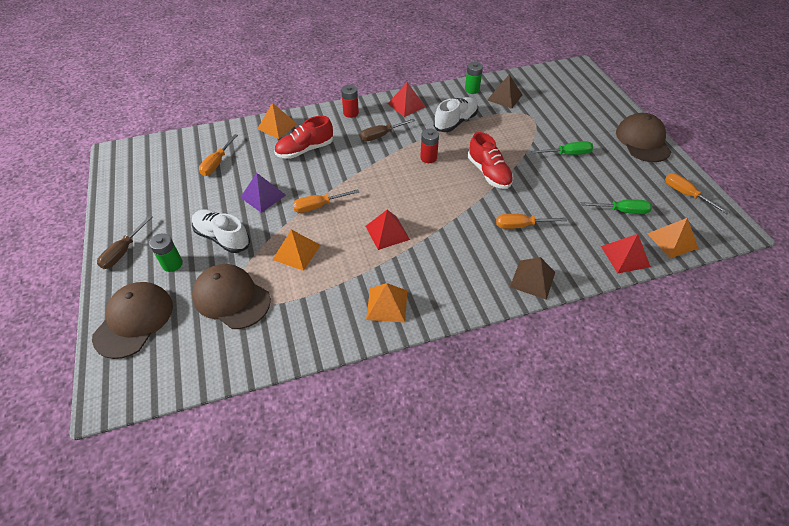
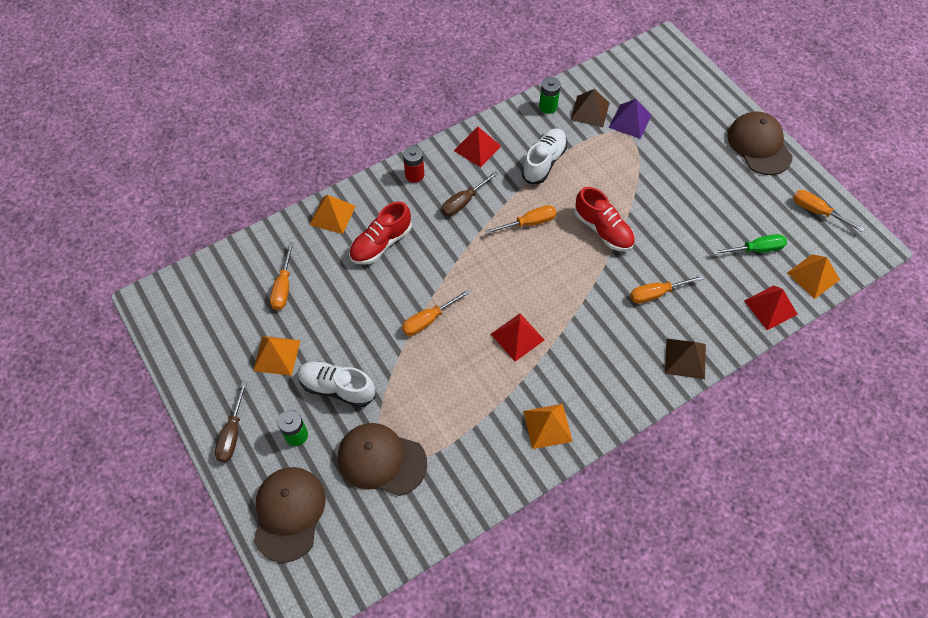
camera: 15 degrees left, 10 degrees up
purple pyramid [240,173,286,213] -> purple pyramid moved to [609,99,652,139]
orange pyramid [272,229,320,271] -> orange pyramid moved to [253,336,300,376]
red battery [420,129,439,163] -> orange screwdriver [485,205,557,234]
green screwdriver [531,141,593,155] -> none

